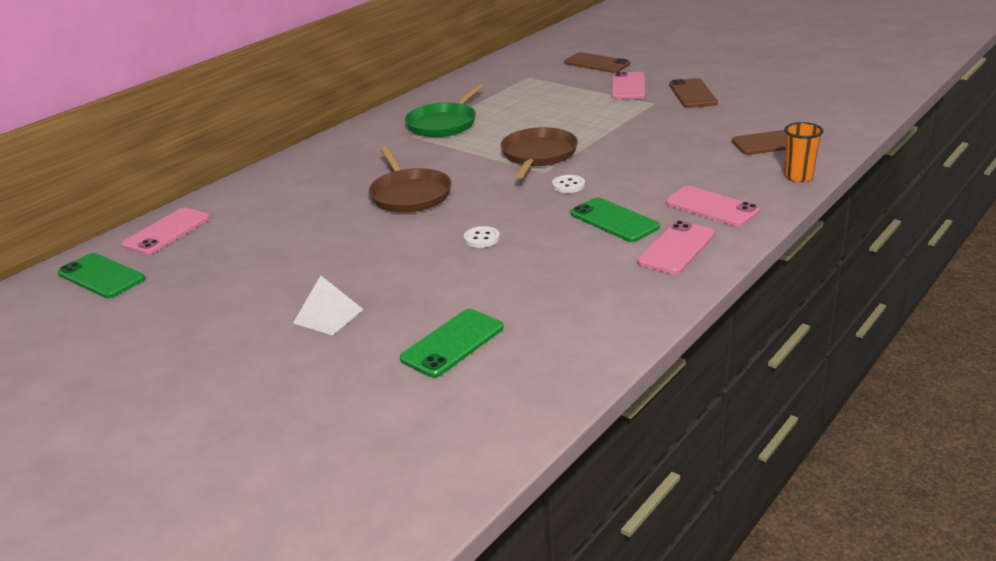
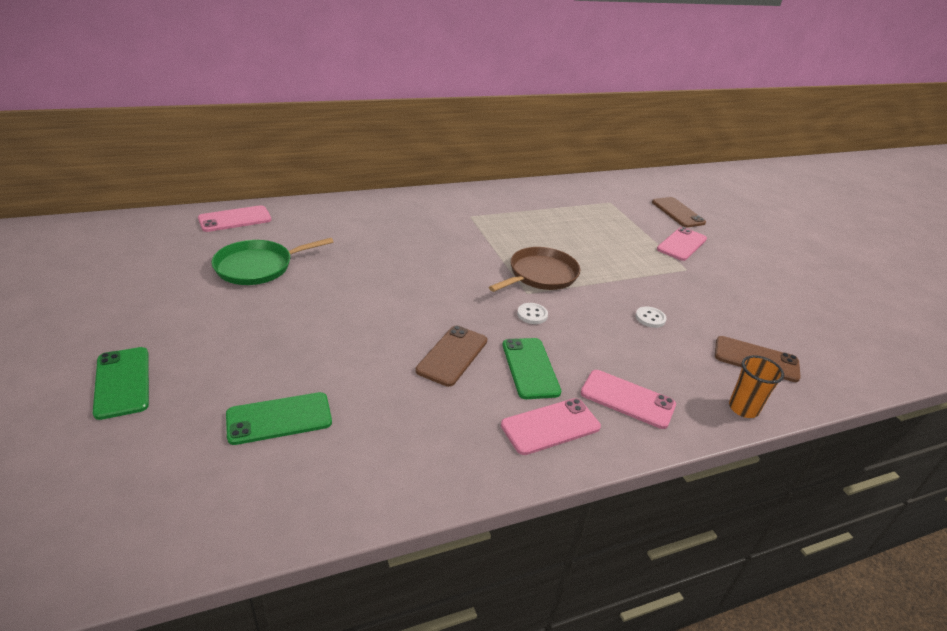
camera: 25 degrees right, 5 degrees up
green phone [58,253,145,298] -> green phone moved to [93,347,149,420]
white pyramid [293,276,364,335] -> none
brown pan [369,147,452,213] -> none
green pan [405,84,483,137] -> green pan moved to [211,238,333,285]
white button [464,226,500,248] -> white button moved to [635,307,667,328]
pink phone [666,186,760,227] -> pink phone turned 45 degrees counterclockwise [581,370,676,429]
brown phone [669,78,718,108] -> brown phone moved to [416,325,487,387]

